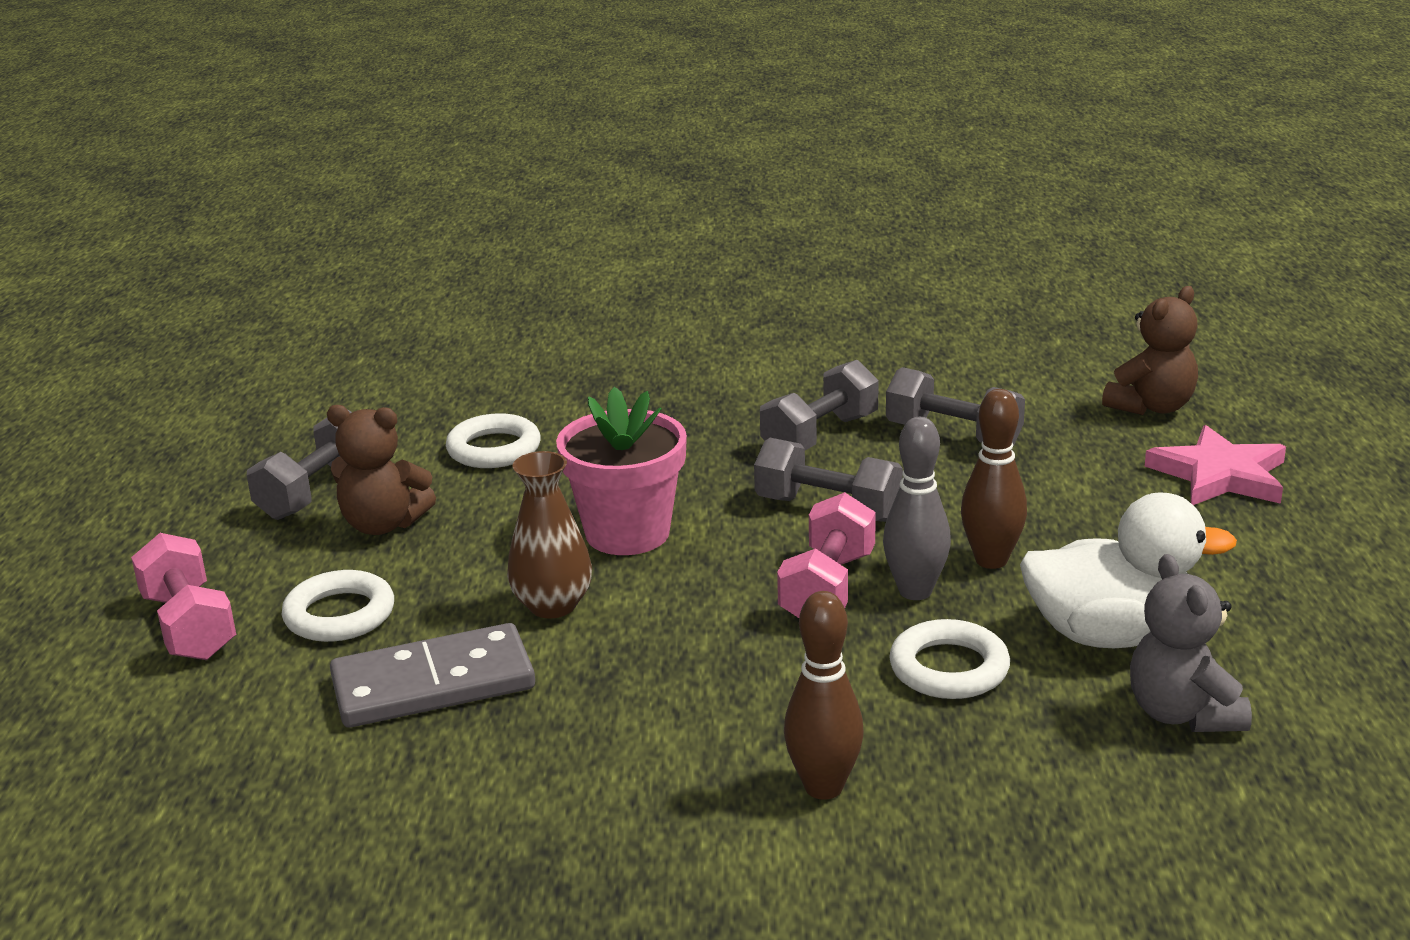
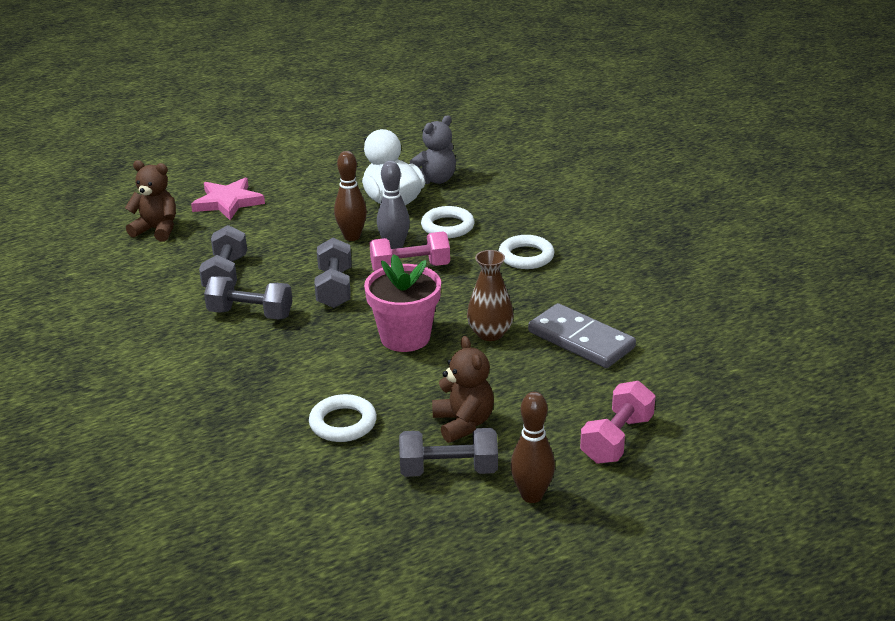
camera: 120 degrees left, 5 degrees up
white ring [282,570,394,642] -> white ring moved to [499,235,554,269]
brown bowling pin [784,591,864,800] -> brown bowling pin moved to [511,392,555,503]

